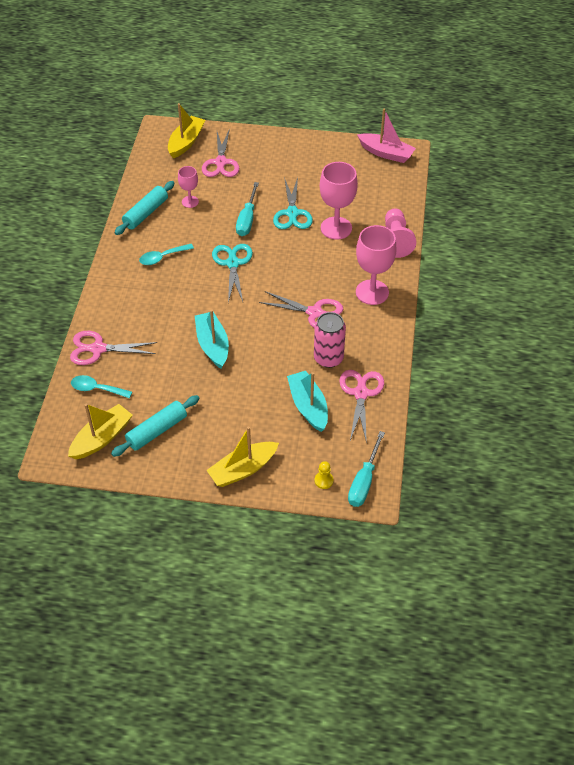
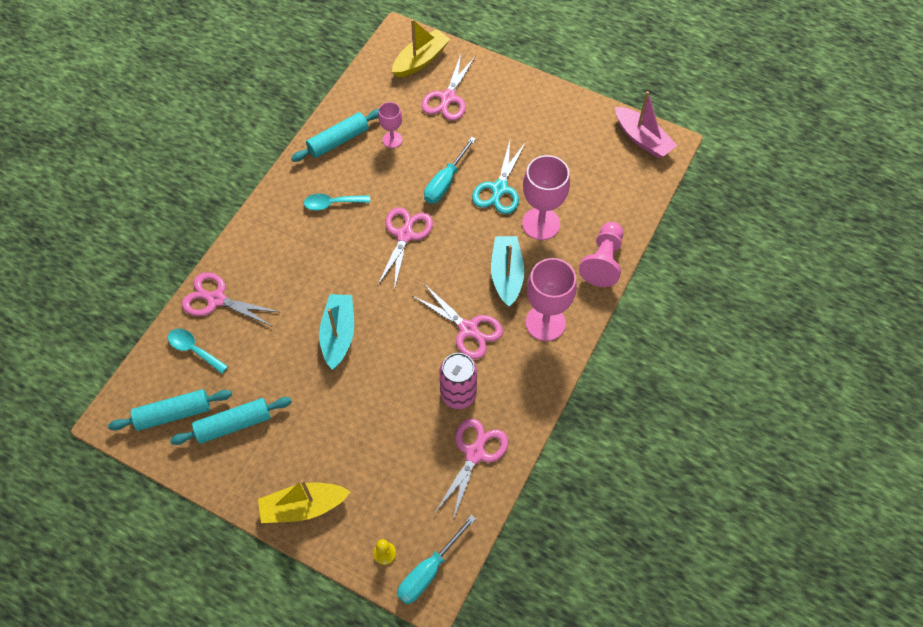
camera: 20 degrees right, 10 degrees up
yellow boat [68,404,133,459] -> turquoise rolling pin [108,389,232,431]
turquoise scissors [212,244,253,303] -> pink scissors [377,207,433,291]
turquoise boat [287,371,328,432] -> turquoise boat moved to [491,236,524,307]

